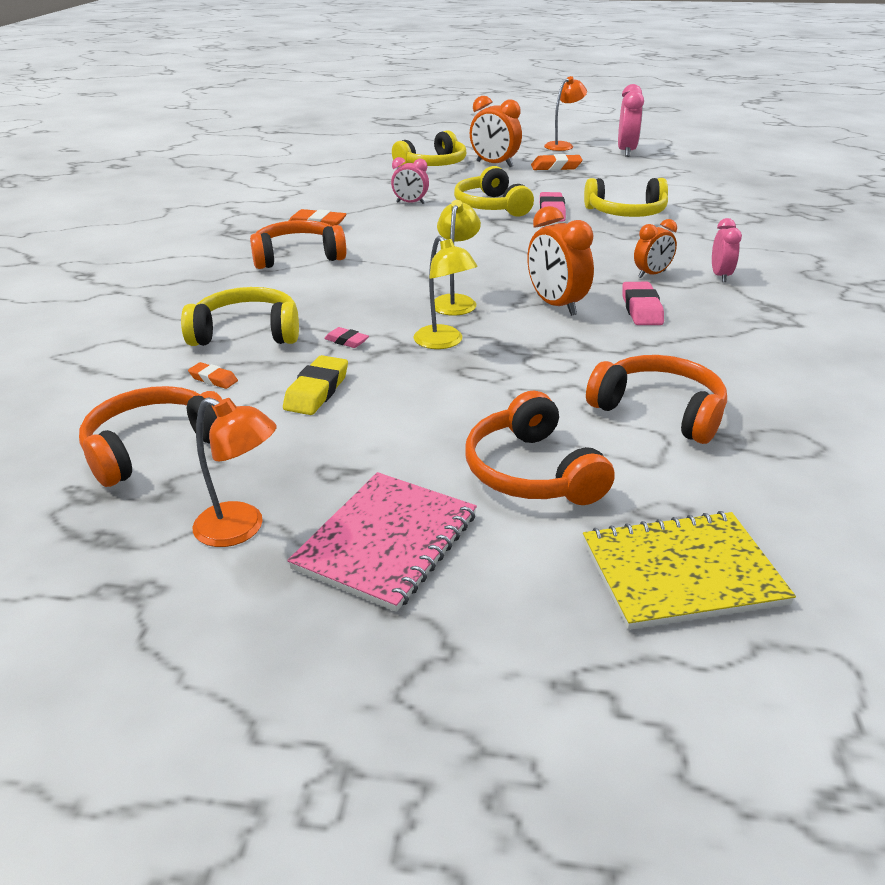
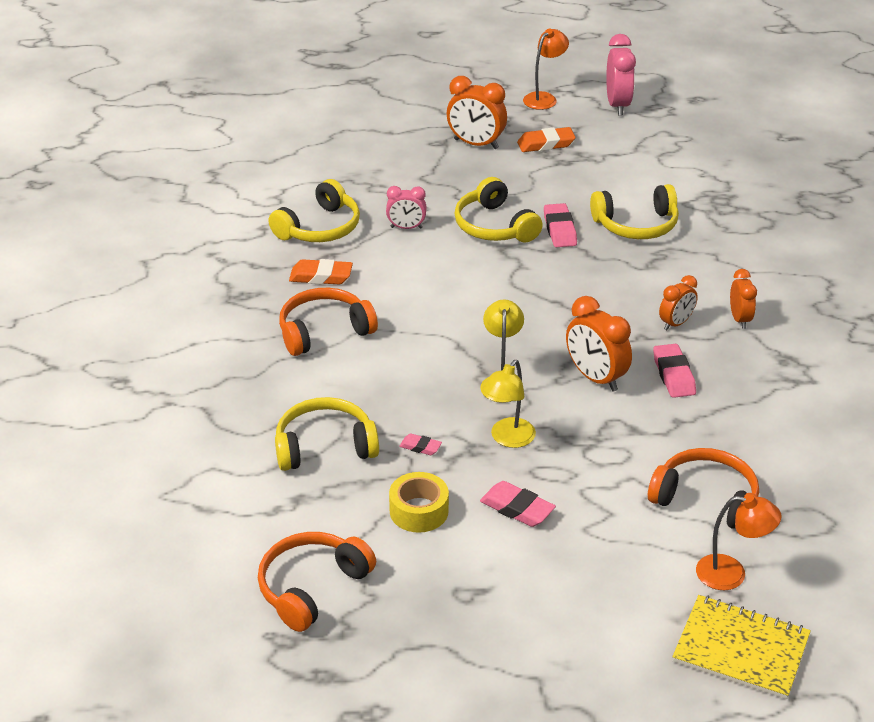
camera: 10 degrees left, 5 degrees up
orange eraser [188,362,238,389] -> none
orange lamp [193,397,277,547] -> orange lamp moved to [696,495,782,590]
yellow eraser [283,355,348,415] -> yellow tape [389,472,449,533]
pink notebook [287,472,477,612] -> none
yellow headphones [392,131,467,167] -> yellow headphones moved to [269,179,360,242]
yellow lamp [413,236,478,349] -> yellow lamp turned 75 degrees clockwise [482,360,536,448]
orange headphones [465,391,615,505] -> none
yellow notebook [583,511,796,630] -> yellow notebook turned 45 degrees clockwise [672,595,811,699]
pink clock [712,218,742,282] -> orange clock [730,269,757,329]
none -> pink eraser [480,481,556,527]

